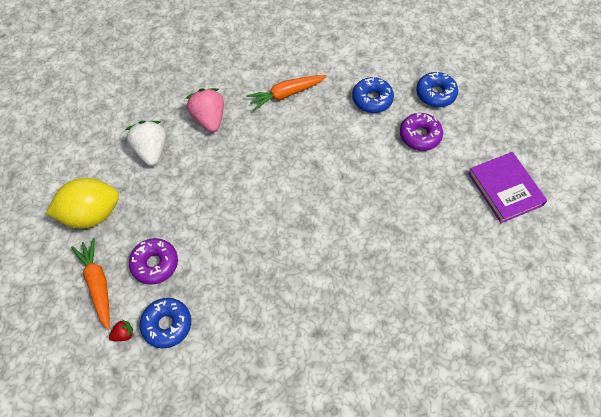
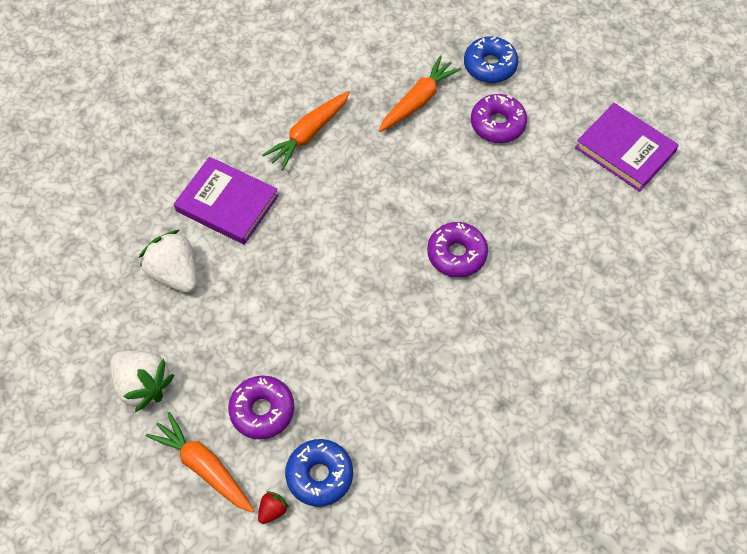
camera: 25 degrees left, 0 degrees up
yellow lemon [46,178,119,228] -> white strawberry [110,351,174,412]
pink strawberry [186,88,224,132] -> purple book [174,157,279,245]
blue donut [352,77,394,113] -> orange carrot [379,55,461,132]
none -> purple donut [427,222,488,277]

